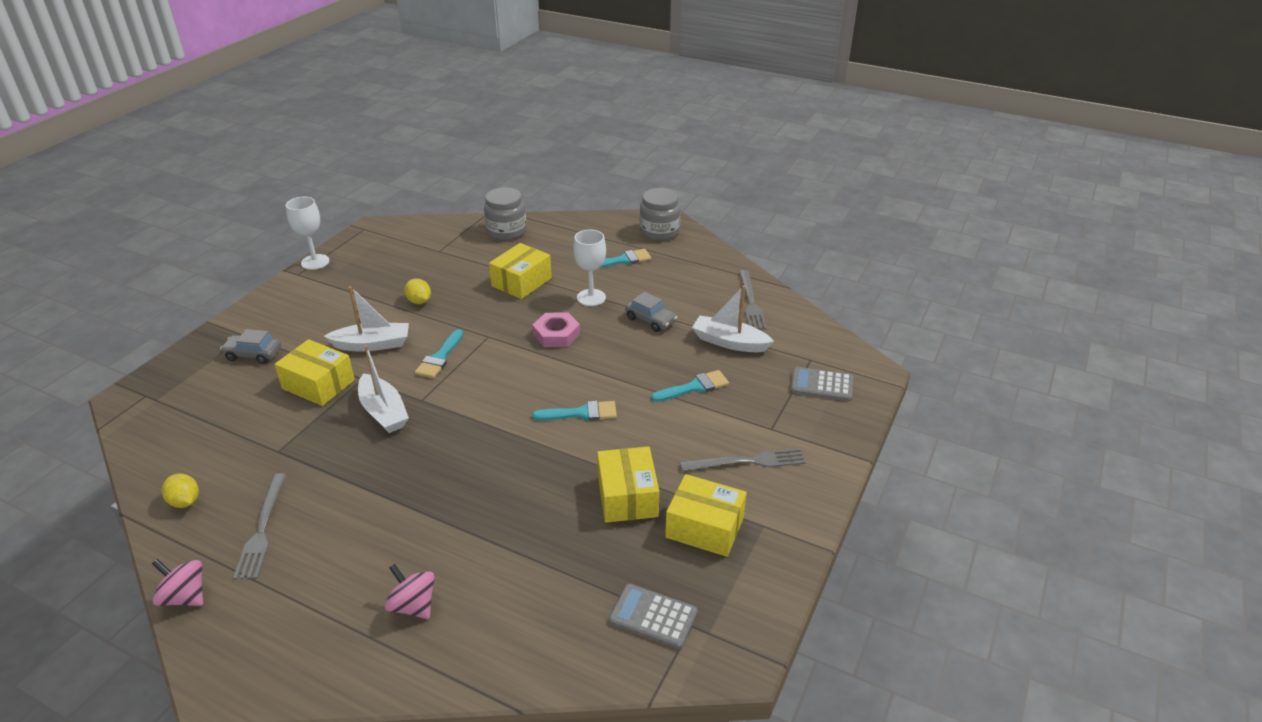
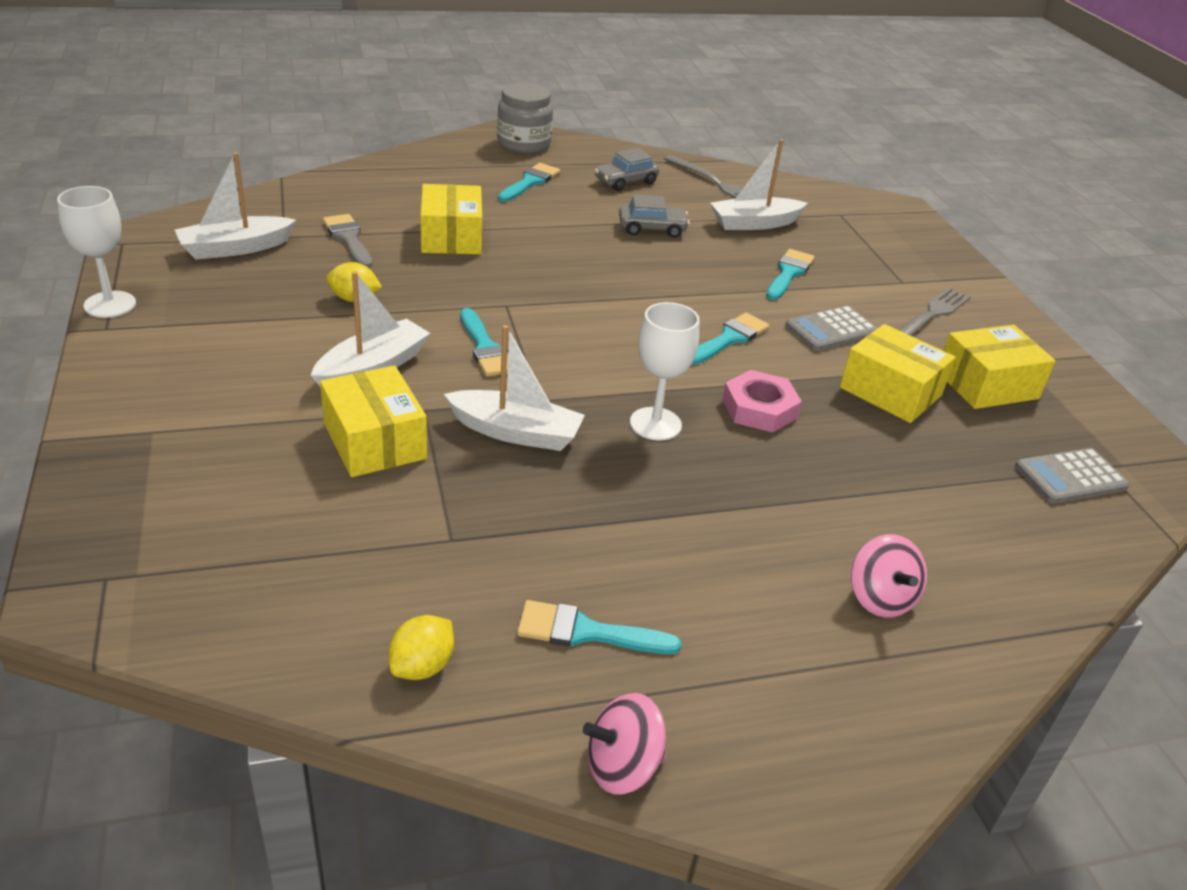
camera: 45 degrees left, 0 degrees up
yellow lemon [162,473,199,508] -> yellow lemon turned 60 degrees counterclockwise [389,615,454,680]
grey car [220,329,281,364] -> grey car moved to [595,148,659,191]
grey fork [233,473,286,580] -> turquoise brush [517,600,681,654]
yellow box [274,339,355,406] -> yellow box turned 75 degrees clockwise [320,365,427,477]
pink spinning top [385,564,435,619] -> pink spinning top turned 105 degrees counterclockwise [851,534,927,618]
grey jar [484,187,526,240] -> none
pink nut [532,312,580,347] -> pink nut moved to [722,370,802,433]
white goblet [573,230,606,306] -> white goblet moved to [630,302,699,441]
grey calculator [791,367,854,401] -> grey calculator moved to [785,305,878,351]
none -> white boat [175,152,296,260]
none -> grey brush [323,214,373,268]

